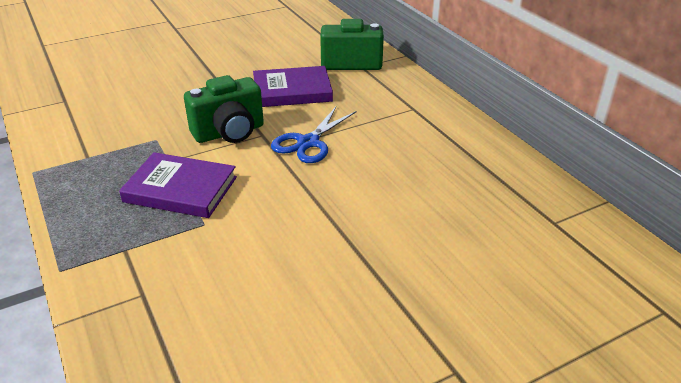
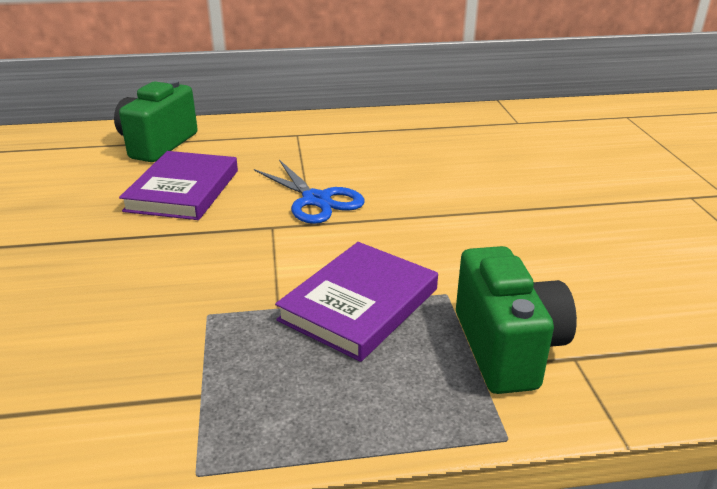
camera: 70 degrees left, 5 degrees down
green camera [184,75,264,143] -> green camera moved to [456,246,577,394]

